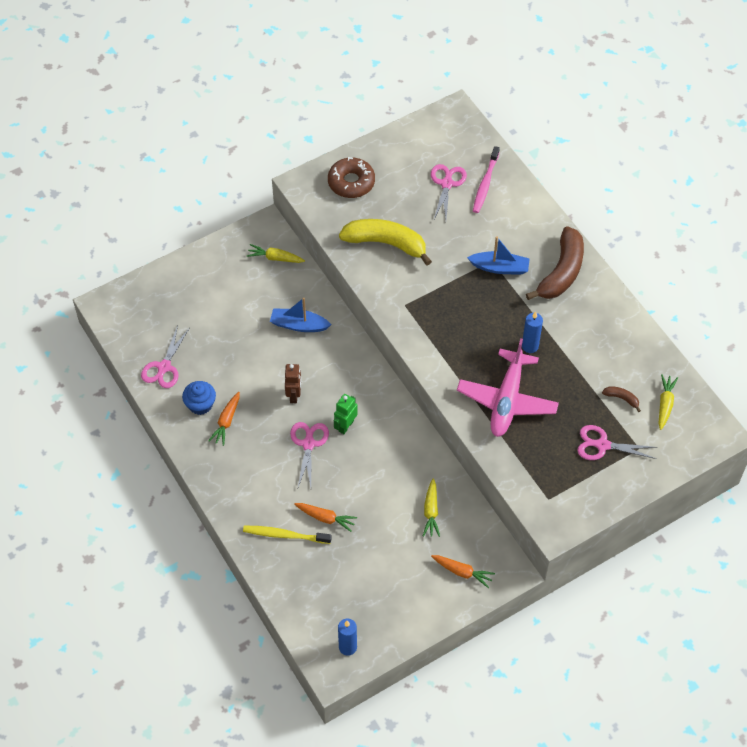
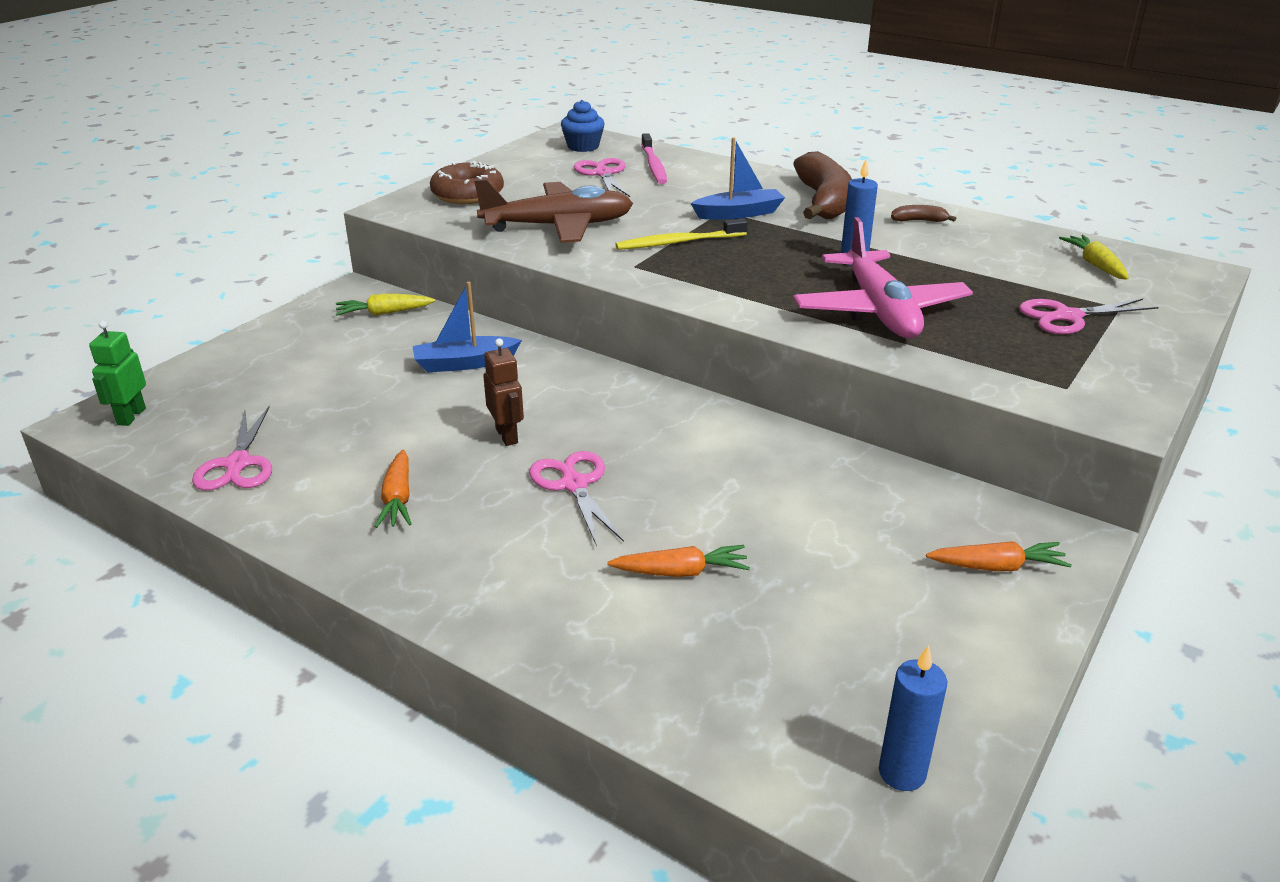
camera: 25 degrees left, 25 degrees down
blue cupcake [182,381,216,415] -> blue cupcake moved to [561,100,605,152]
yellow toothbrush [243,525,332,544] -> yellow toothbrush moved to [615,218,748,250]
green robot [334,394,358,434] -> green robot moved to [89,321,146,426]
yellow banana [339,219,432,265] -> brown plane [474,179,633,243]
yellow carrot [423,478,440,537] -> none
brown banana [602,386,641,412] -> brown banana moved to [891,205,956,222]

